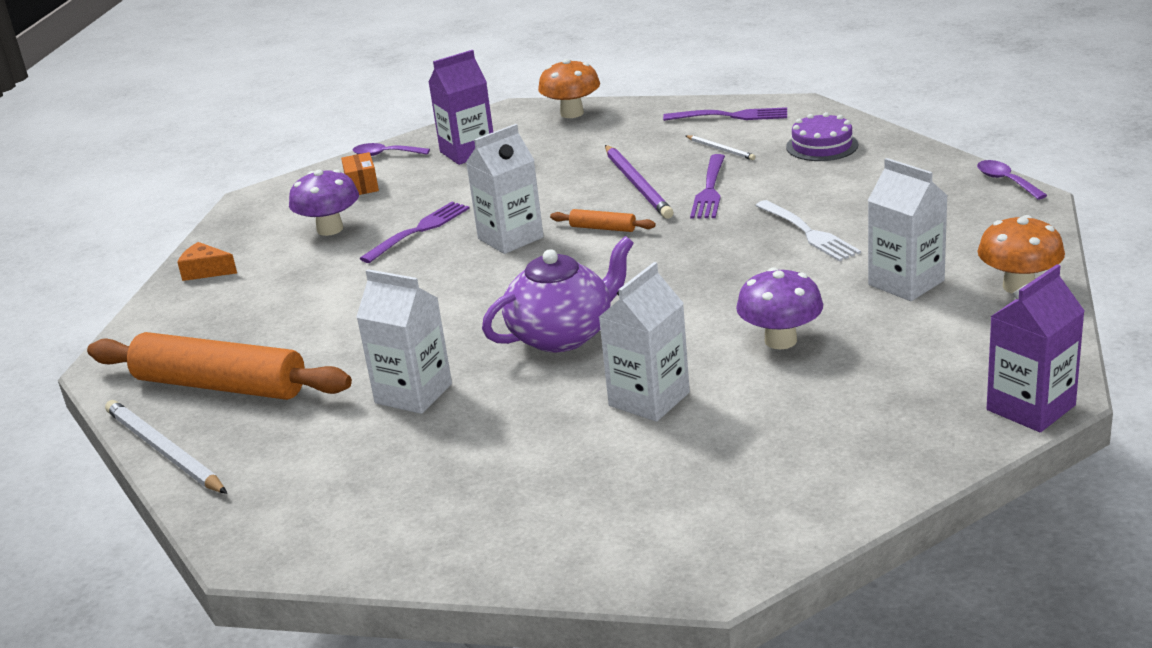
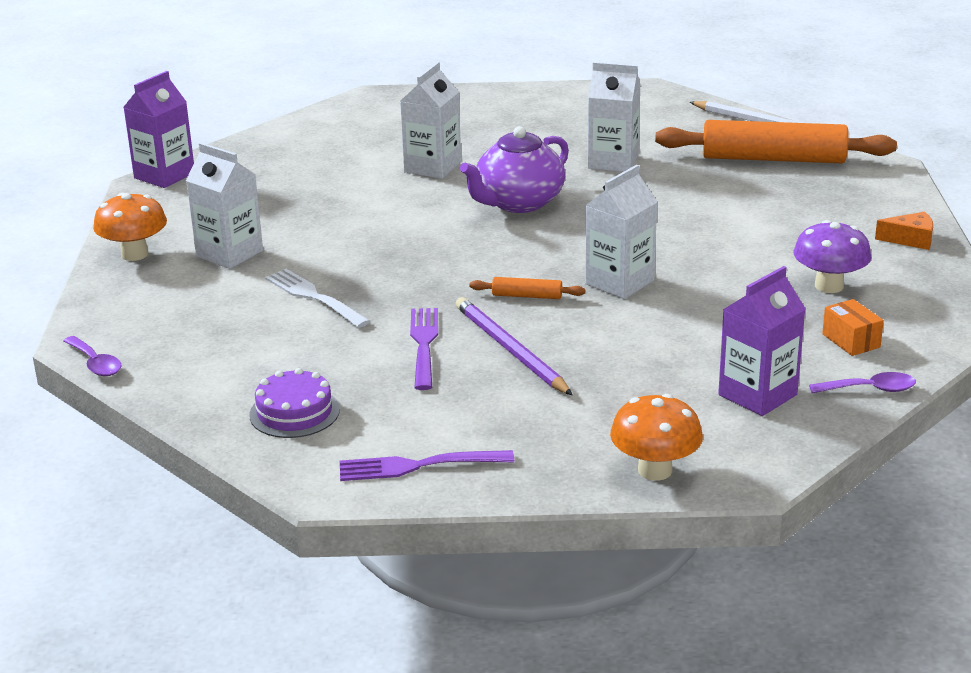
camera: 165 degrees right, 0 degrees up
purple fork [359,202,470,263] -> none
white pencil [686,135,755,160] -> none
purple mushroom [736,267,823,349] -> none

